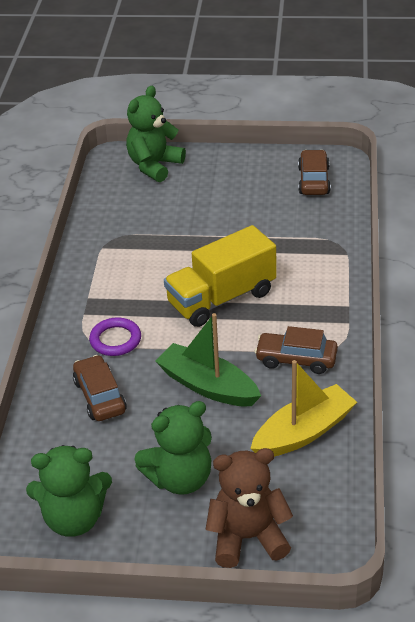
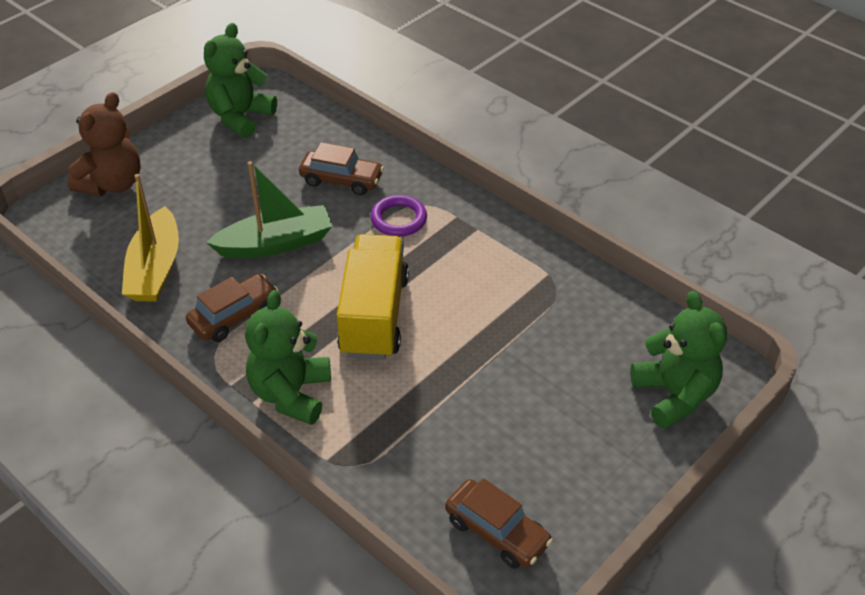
camera: 125 degrees right, 5 degrees up
green teddy bear [134,401,212,495] -> green teddy bear moved to [245,290,331,425]

